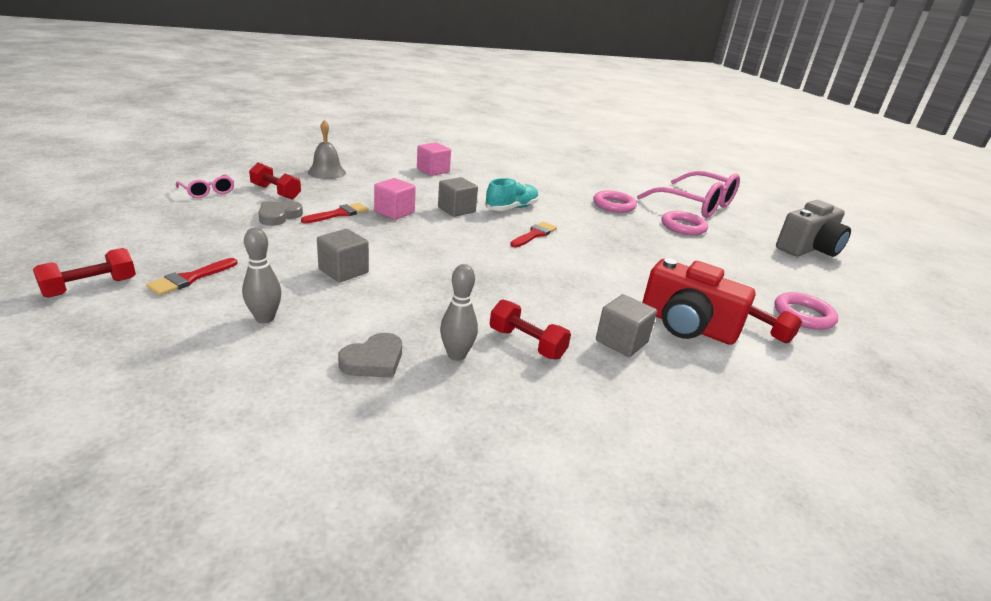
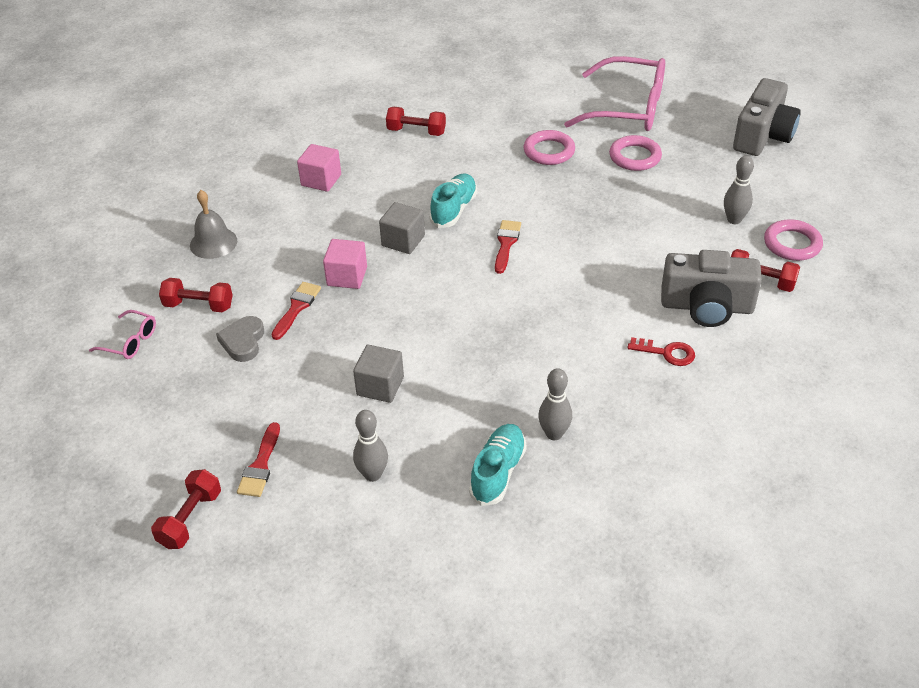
camera: 20 degrees left, 15 degrees up
grey heart [338,333,402,378] -> turquoise shoe [469,424,527,506]
red dumbbell [490,300,571,360] -> red dumbbell moved to [386,107,446,136]
grey cube [596,294,657,357] -> red key [628,337,695,366]
red camera [642,258,756,345] -> grey camera [661,250,762,327]
none -> grey bowling pin [724,156,754,224]

